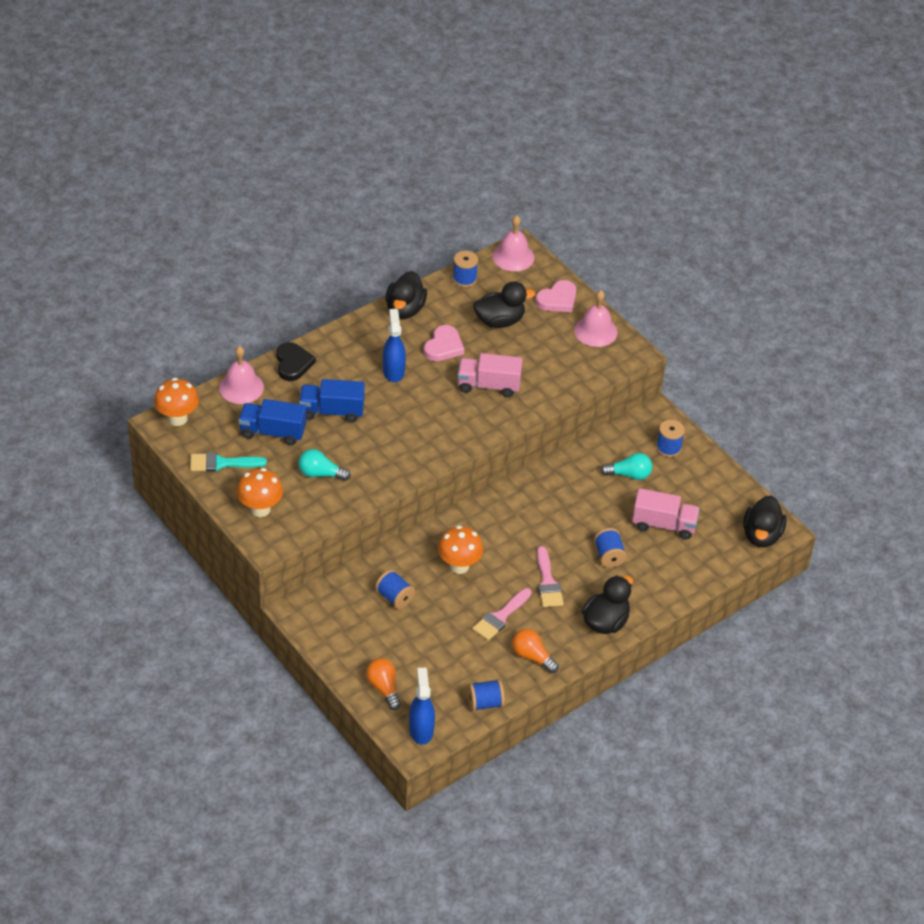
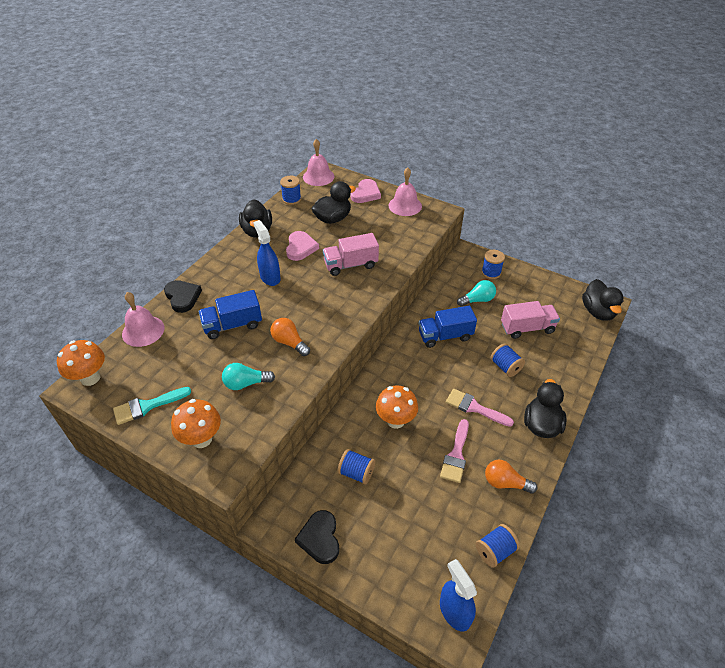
camera: 20 degrees left, 0 degrees up
blue truck [239,399,306,445] -> blue truck moved to [419,306,477,348]
orange light bulb [366,658,401,710] -> orange light bulb moved to [270,318,310,356]
pink brush [537,546,564,607] -> pink brush turned 150 degrees clockwise [446,389,514,427]
none -> black heart [295,510,339,564]

